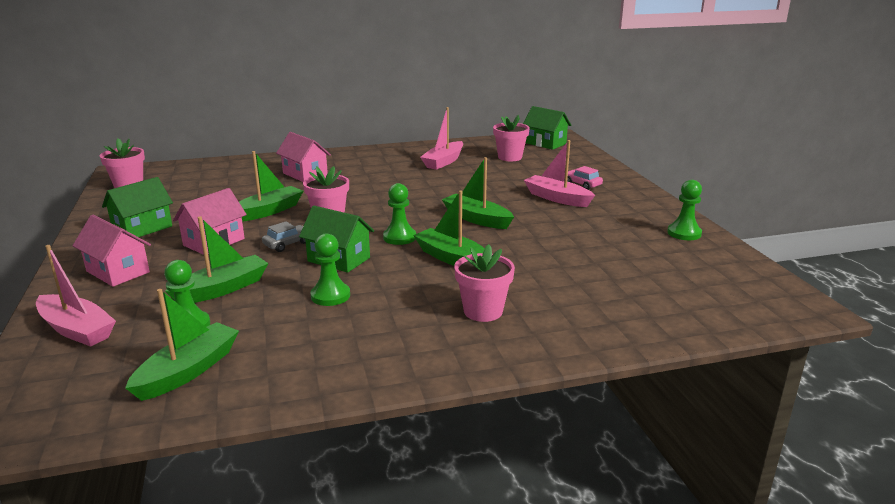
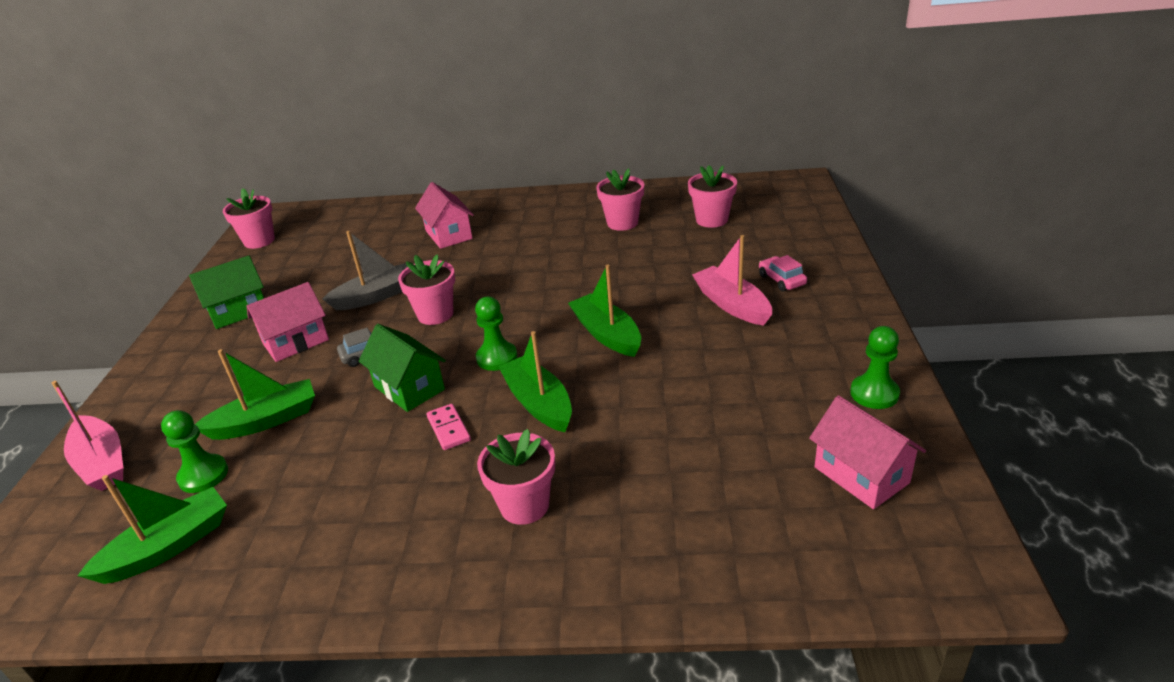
camera: 20 degrees right, 10 degrees up
pink house [73,215,151,287] -> pink house moved to [809,395,926,509]
green boat [239,151,303,222] -> grey boat [322,231,408,310]
green pawn [311,233,350,306] -> none
pink boat [420,107,463,170] -> pink flower pot [596,168,644,231]
green house [523,106,571,150] -> none
none -> pink domino [427,404,471,450]

